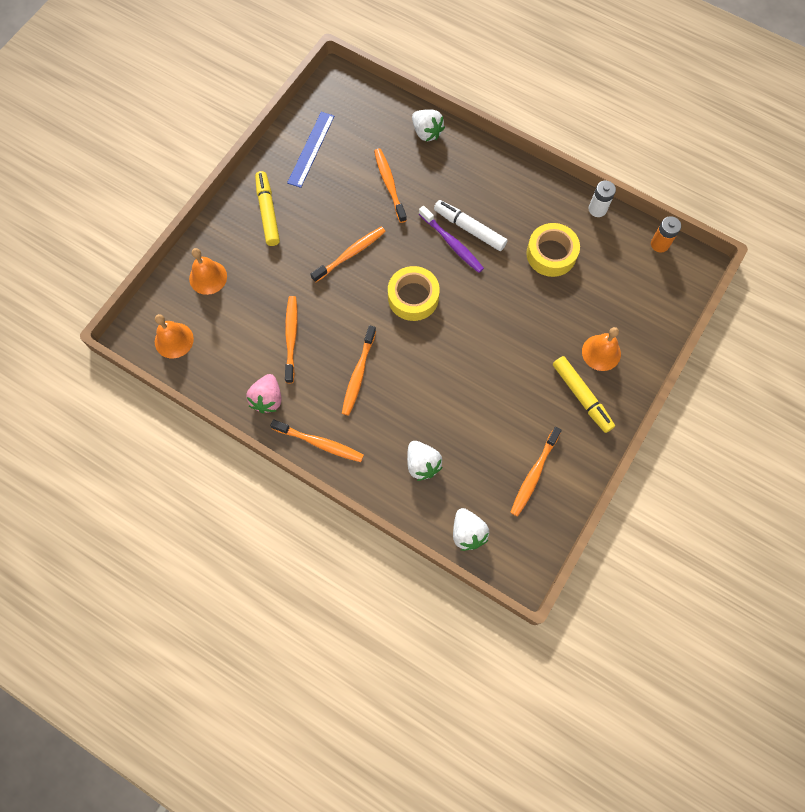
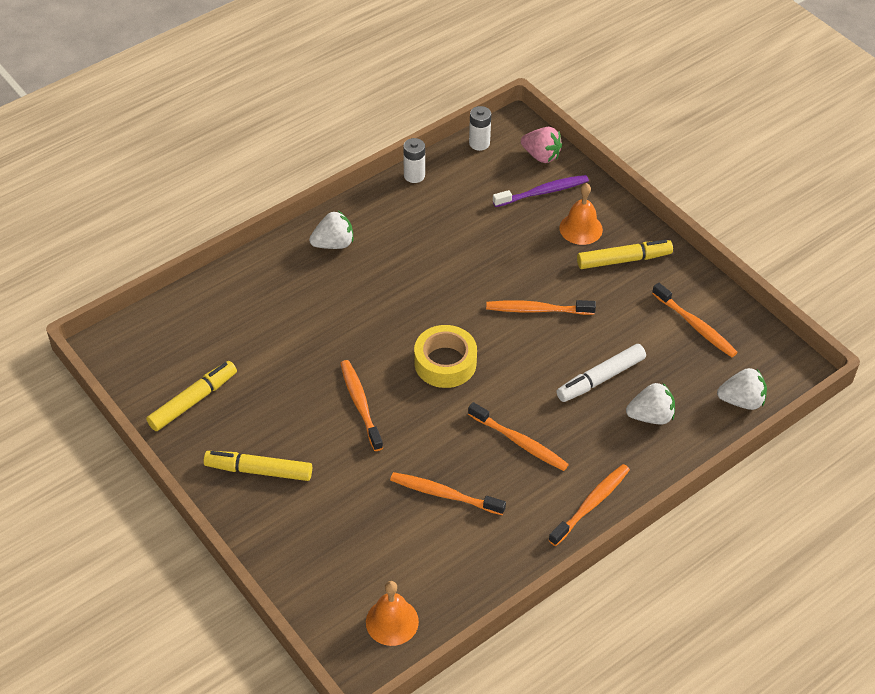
camera: 70 degrees left, 20 degrees down
orange bell [189,248,227,295] -> none
pink strawberry [246,374,281,413] -> pink strawberry moved to [521,127,562,163]
blue ruler [287,112,334,188] -> yellow marker [146,361,237,431]
orange toothbrush [374,148,407,223] -> orange toothbrush moved to [486,300,596,315]
white strawberry [412,109,445,141] -> white strawberry moved to [309,211,353,249]
purple toothbrush [419,206,484,273] -> purple toothbrush moved to [493,175,589,207]
white marker [434,200,508,251] -> white marker moved to [556,344,646,402]
yellow tape [526,223,580,277] -> none
orange battery [651,216,681,252] -> white battery [469,106,491,151]

